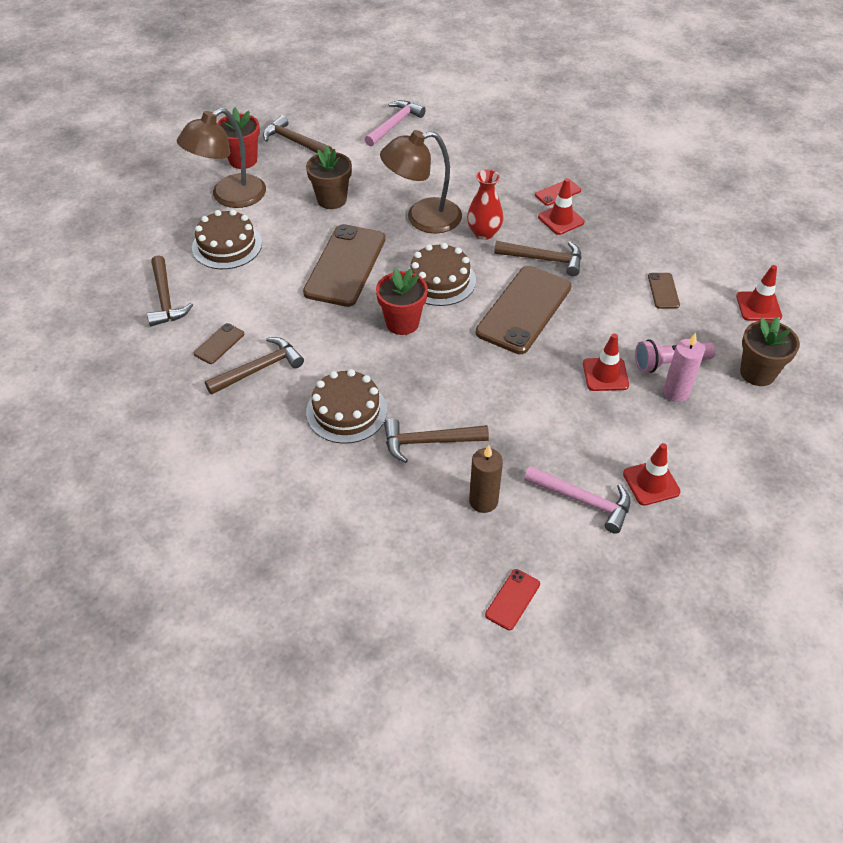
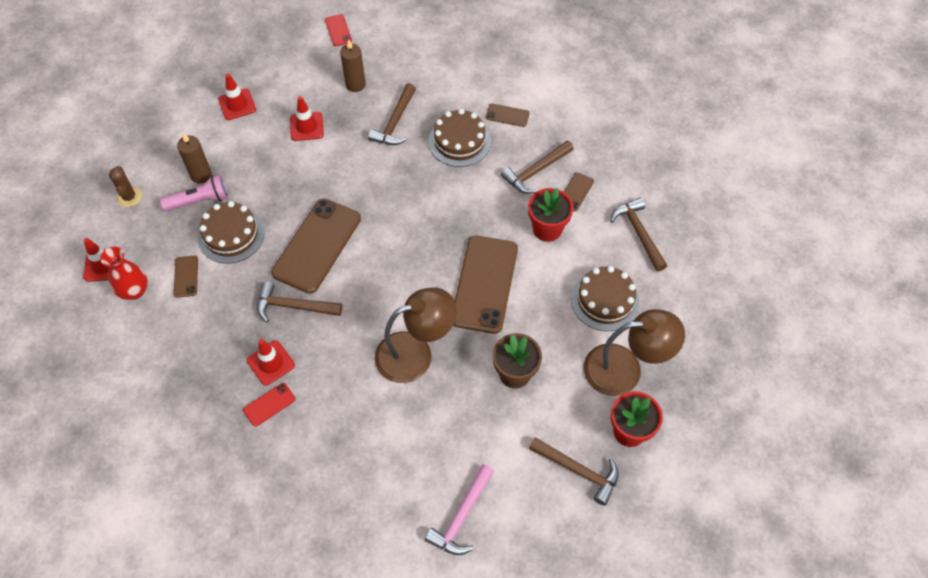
camera: 175 degrees right, 10 degrees up
brown lamp [177,108,266,208] -> brown lamp turned 45 degrees clockwise [584,309,685,396]
red flower pot [376,268,428,335] -> red flower pot moved to [528,188,573,242]
brown hammer [384,418,489,463] -> brown hammer turned 120 degrees clockwise [368,83,416,145]
brown cake [406,243,476,306] -> brown cake moved to [198,201,264,264]
red vase [467,169,504,240] -> red vase moved to [100,246,148,300]
red phone [485,569,540,630] -> red phone turned 45 degrees counterclockwise [325,14,352,46]
pink hammer [524,466,630,534] -> none
red traffic cone [583,334,629,391] -> red traffic cone moved to [290,96,324,141]
pink candle [663,333,704,402] -> brown candle [177,133,212,184]
brown flower pot [740,317,800,386] -> brown cactus [109,166,142,207]
none -> brown phone [486,104,530,127]

